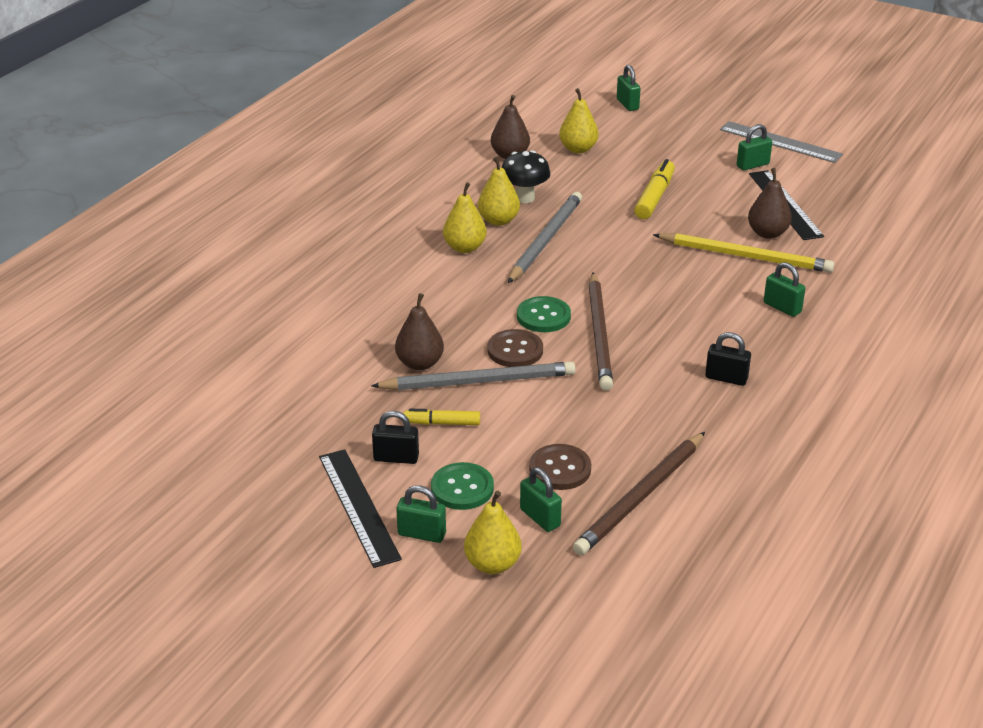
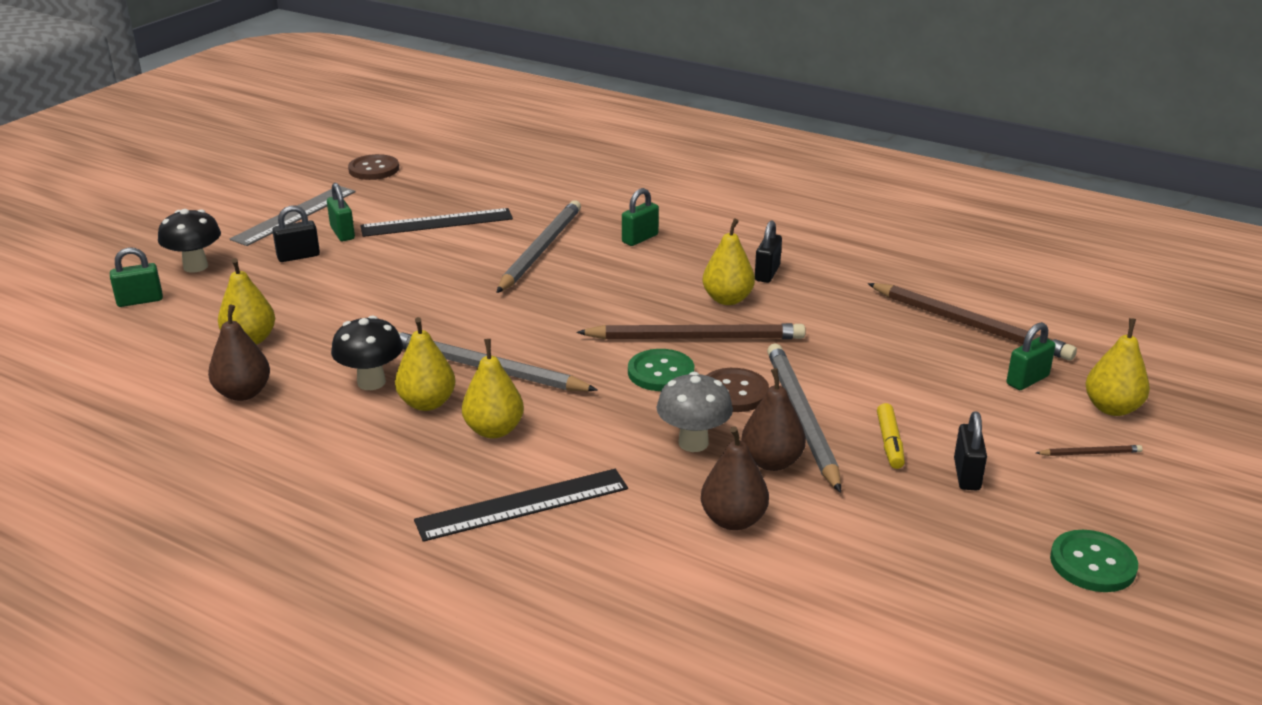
camera: 90 degrees left, 5 degrees down
black ruler [319,449,402,568] -> black ruler moved to [414,469,628,542]
green padlock [396,485,446,543] -> brown pencil [1036,445,1143,456]
green button [431,462,494,510] -> green button moved to [1050,530,1138,592]
brown button [529,444,591,490] -> brown button moved to [348,154,399,180]
yellow marker [634,159,675,219] -> none
yellow pencil [653,233,834,273] -> grey pencil [496,200,581,293]
brown pear [748,168,792,239] -> brown pear moved to [701,426,769,530]
none -> black mushroom [158,209,221,272]
none -> black padlock [272,205,320,262]
none -> grey mushroom [657,372,733,452]
none -> yellow pear [702,219,755,305]

